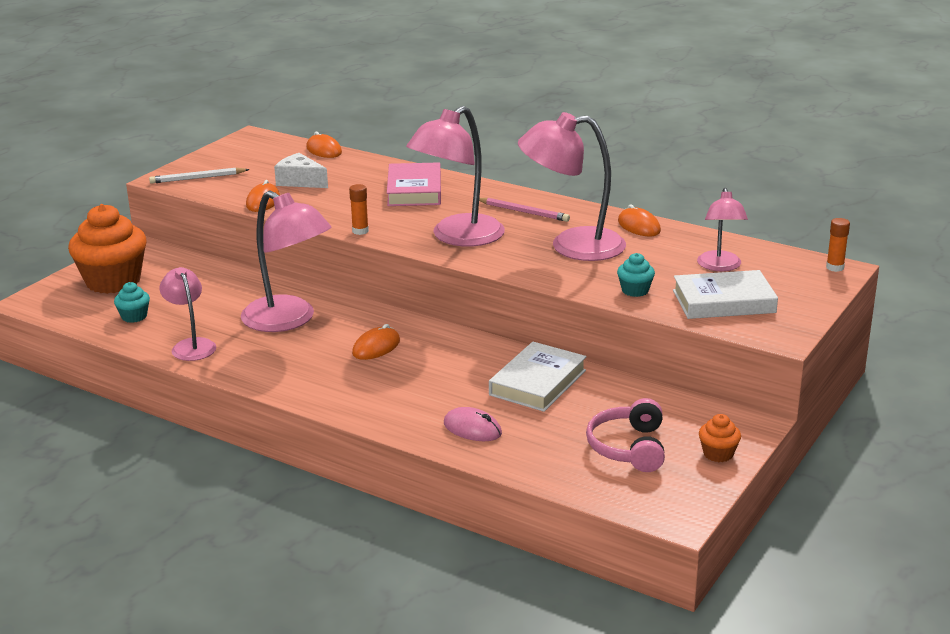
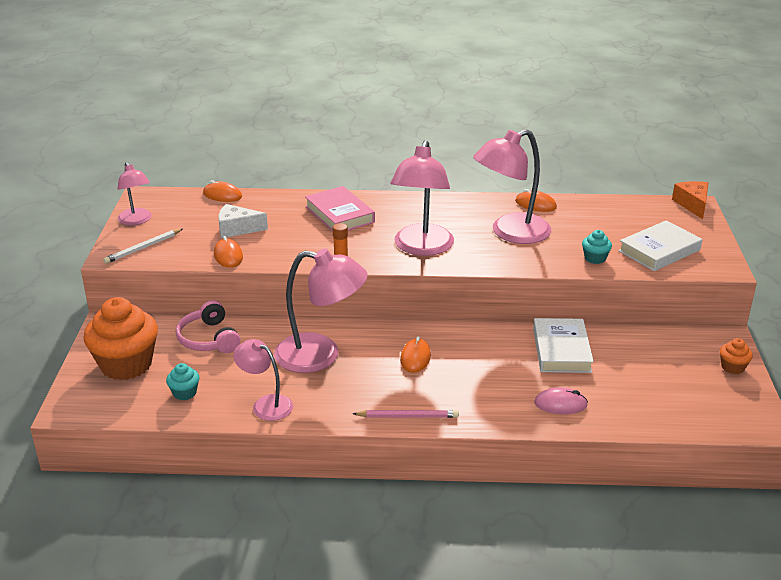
camera: 30 degrees left, 5 degrees up
pink pencil [479,198,570,222] -> pink pencil moved to [353,410,459,418]
pink headphones [586,398,665,472] -> pink headphones moved to [176,300,240,353]
pink lamp [697,188,748,271] -> pink lamp moved to [117,162,152,226]
orange glue stick [826,218,850,272] -> orange cheese [672,181,708,219]

